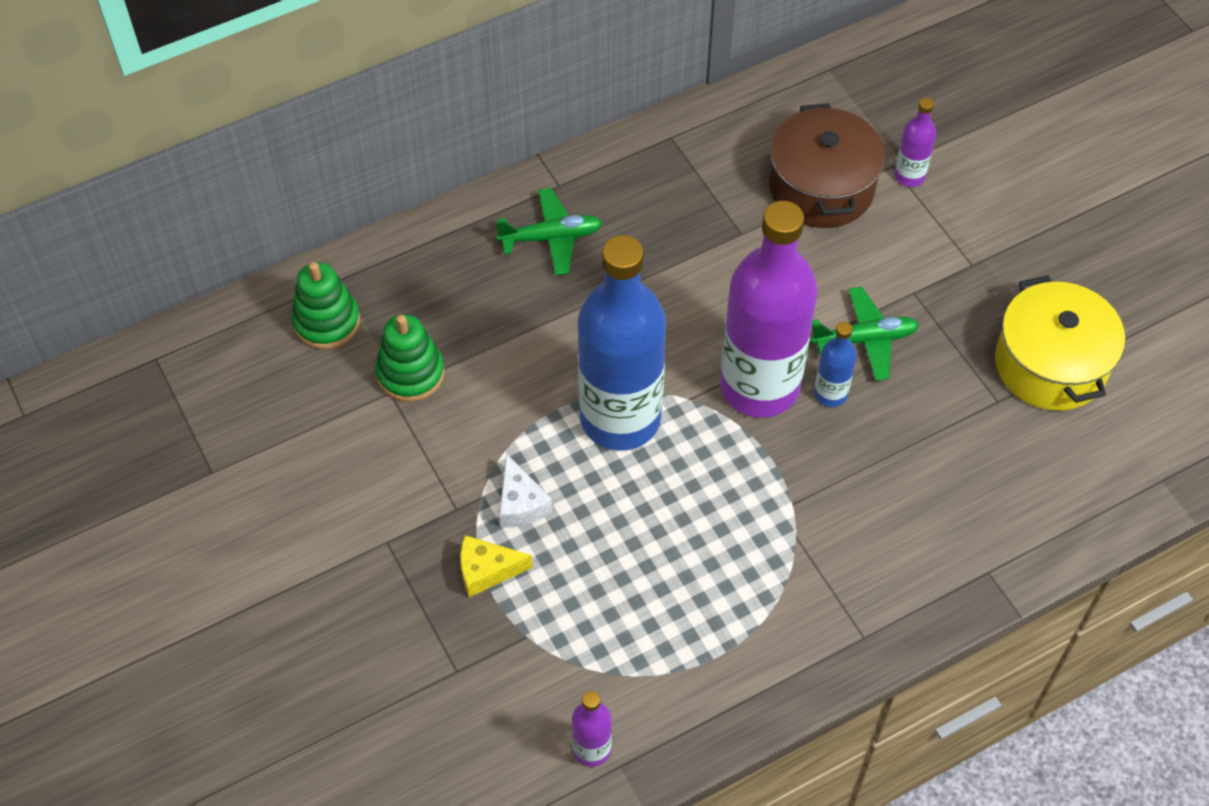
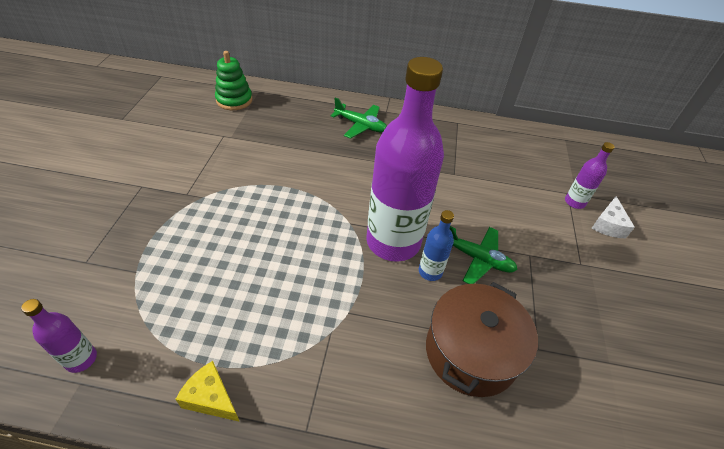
camera: 35 degrees right, 10 degrees down
green stacking toy [375,314,445,402] -> none
yellow cheese [460,535,533,597] -> yellow cheese moved to [175,361,240,422]
white cheese [499,454,552,527] -> white cheese moved to [591,196,635,238]
blue bottle [578,235,666,451] -> none
brown pot [769,103,885,228] -> brown pot moved to [426,282,538,397]
yellow pot [995,275,1125,411] -> none

